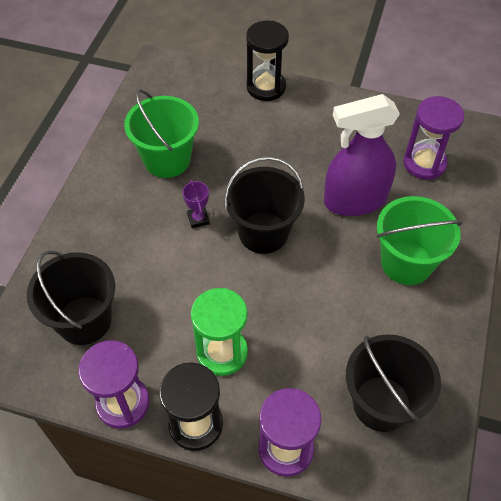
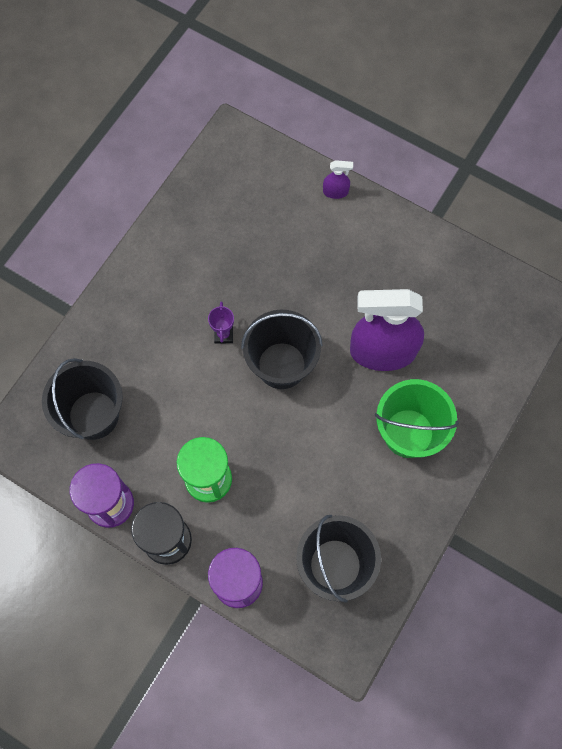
camera: 15 degrees right, 15 degrees up
green bucket [124,89,199,178] -> none
black hourglass [246,21,289,101] -> purple spray bottle [323,160,353,199]
purple hourglass [404,96,464,180] -> none

